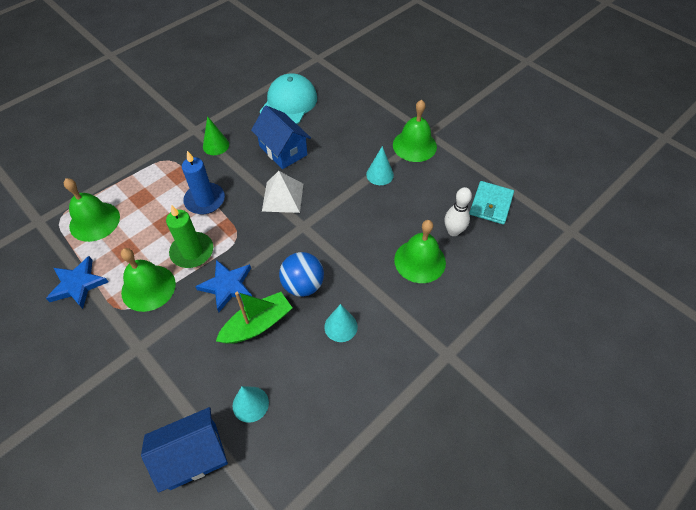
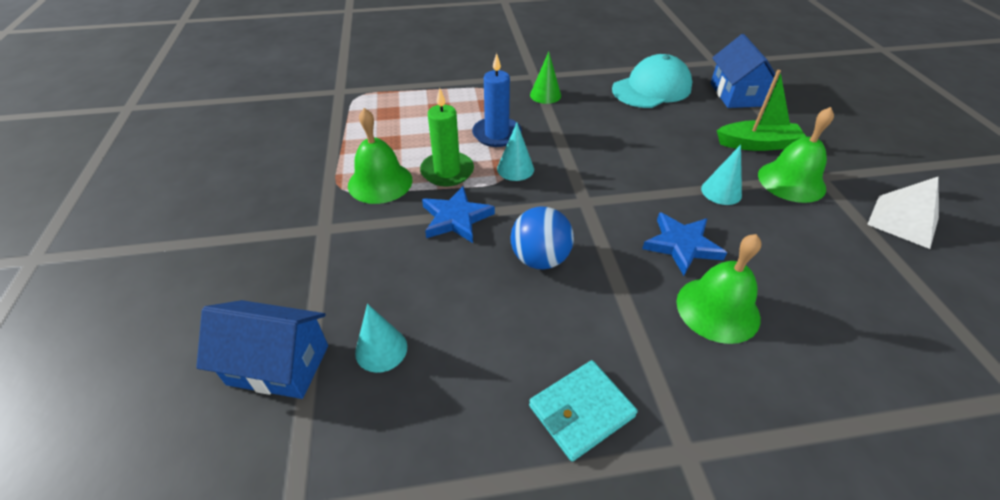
camera: 35 degrees right, 10 degrees down
blue star [46,256,108,309] -> blue star moved to [642,212,727,276]
green bell [64,178,120,242] -> none
green boat [216,292,292,344] -> green boat moved to [717,70,806,151]
blue house [251,105,311,169] -> blue house moved to [711,34,778,108]
white pyramid [262,171,303,213] -> white pyramid moved to [867,176,939,249]
turquoise cone [324,304,358,342] -> turquoise cone moved to [497,123,534,181]
white bowling pin [445,187,472,236] -> none
turquoise wallet [469,181,514,225] -> turquoise wallet moved to [529,360,638,462]

